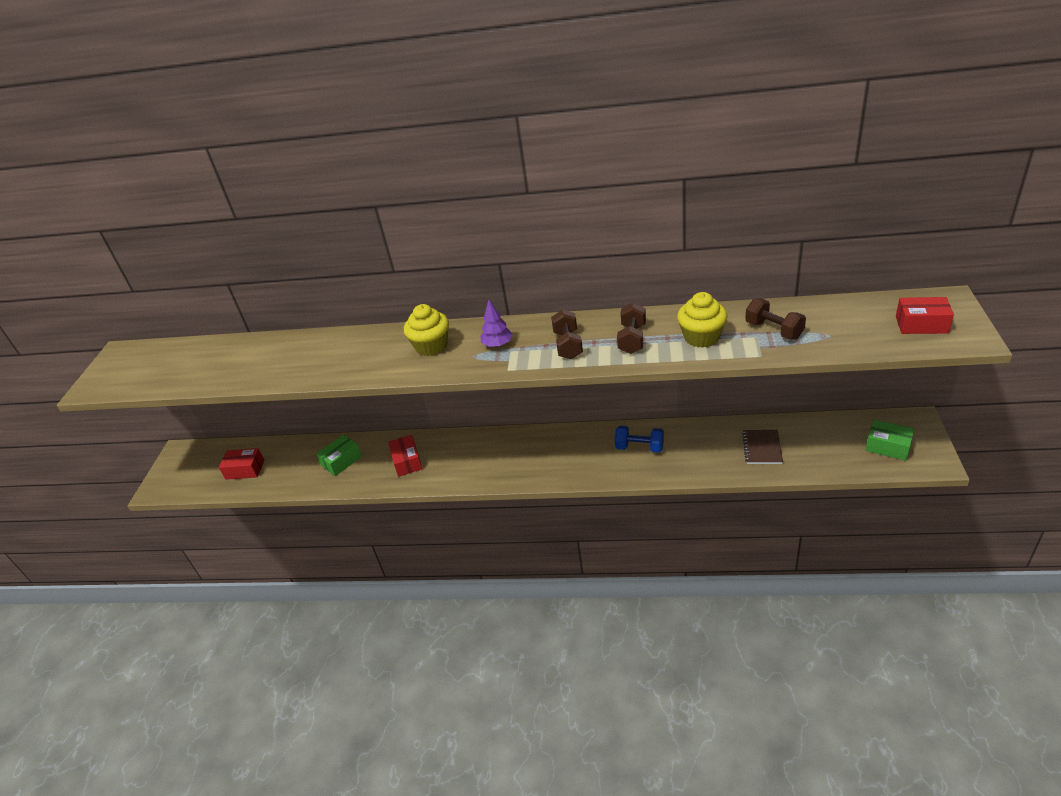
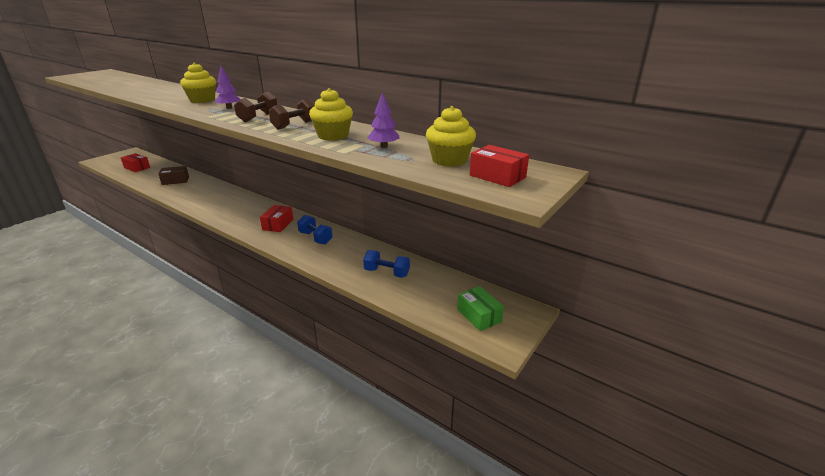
camera: 25 degrees right, 10 degrees down
green box [316,434,362,476] -> brown box [159,166,189,185]
red box [388,435,422,477] -> red box moved to [260,205,293,232]
brown notebook [742,430,783,464] -> blue dumbbell [363,250,410,278]
brown dumbbell [745,298,806,339] -> purple tree [367,92,400,148]
none -> yellow cupcake [426,106,476,167]

